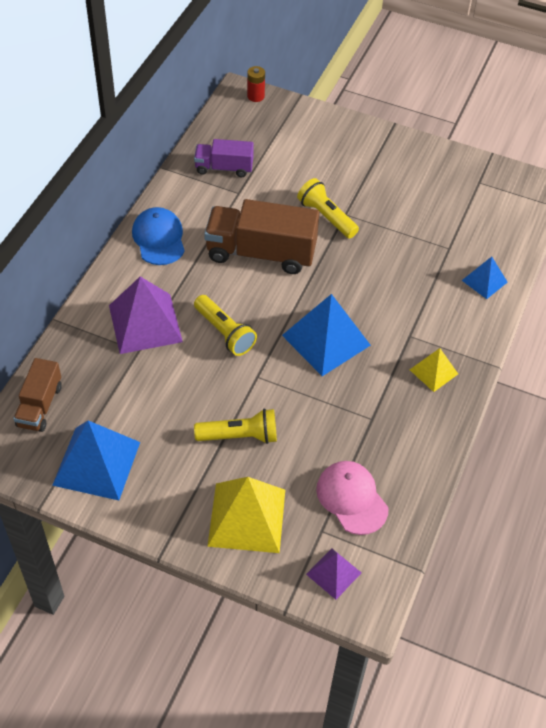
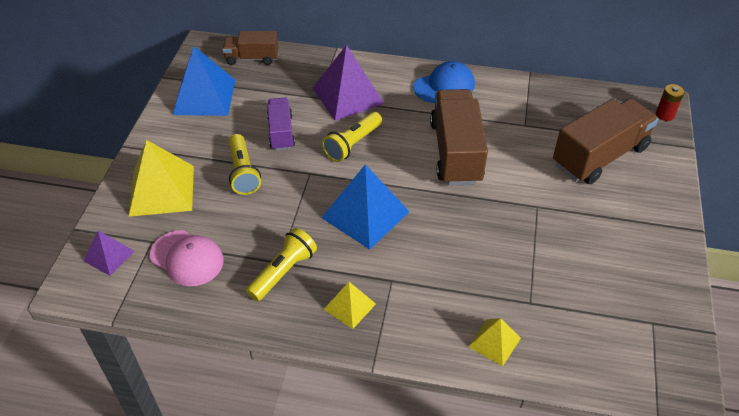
camera: 80 degrees right, 5 degrees down
purple truck [194,139,254,177] -> purple truck moved to [267,98,295,151]
yellow flashlight [297,178,359,239] -> yellow flashlight moved to [246,228,317,301]
pink cap [316,461,389,535] -> pink cap turned 75 degrees clockwise [150,230,224,286]
blue pyramid [462,257,508,299] -> yellow pyramid [468,318,521,367]
none -> brown truck [553,99,659,184]

